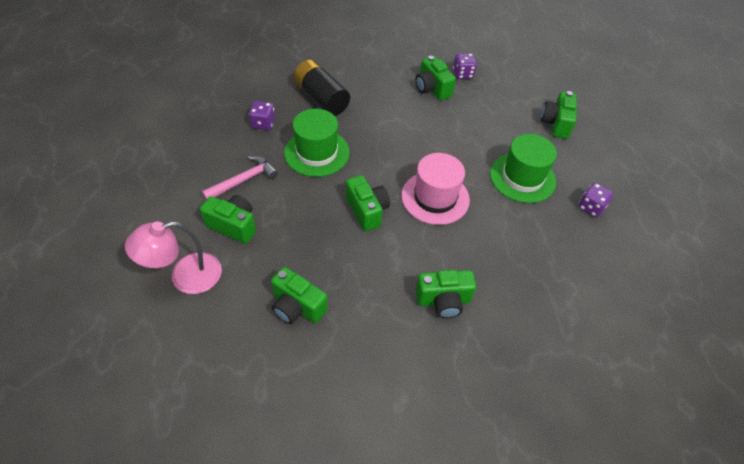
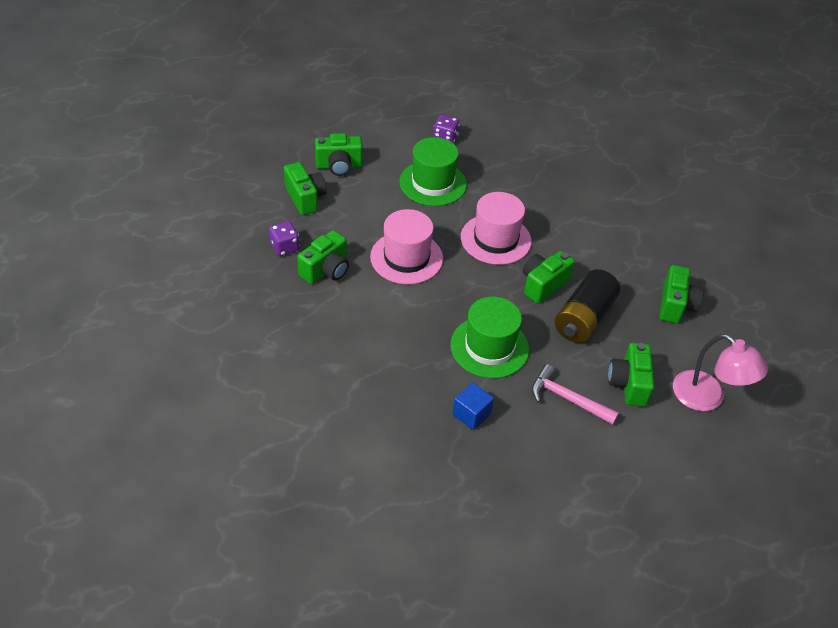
camera: 110 degrees left, 5 degrees down
purple dice [249,101,275,130] -> blue cube [452,382,494,430]
black battery [294,60,350,116] -> black battery moved to [555,269,620,343]
green camera [416,270,476,318] -> green camera moved to [284,162,327,215]
none -> pink hat [370,209,443,284]

